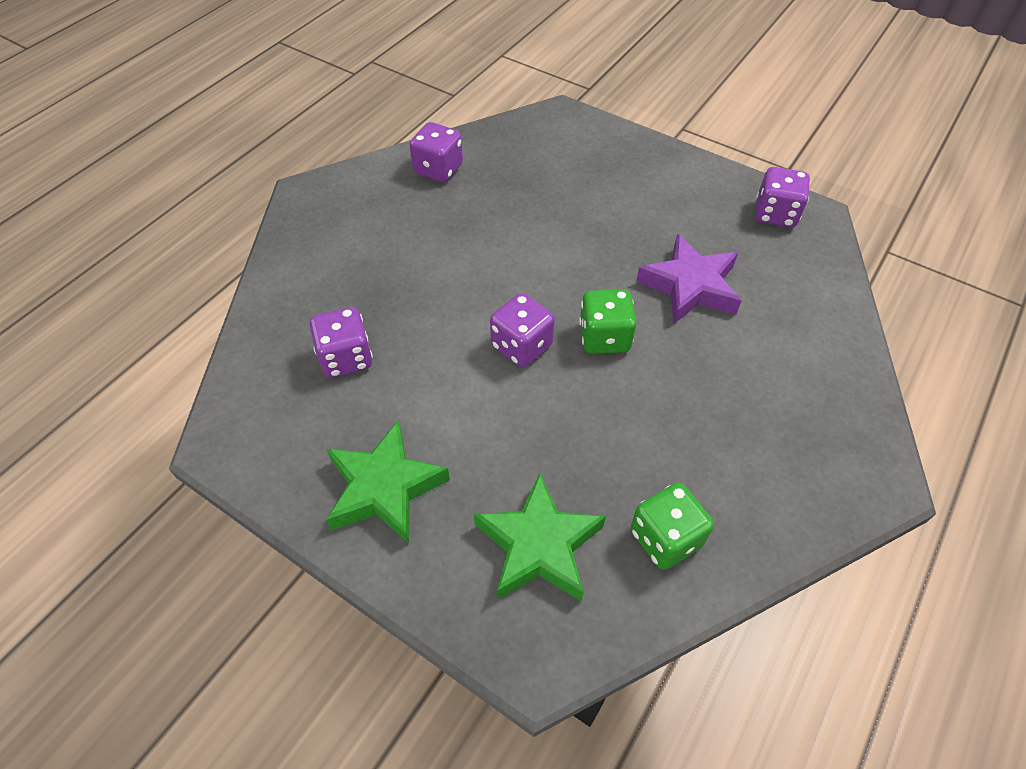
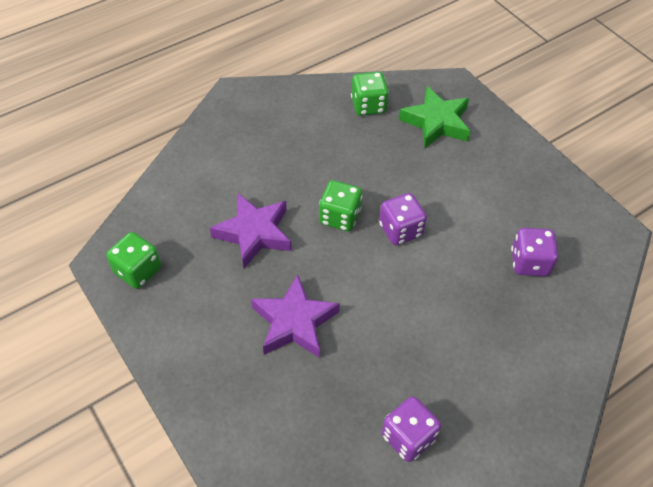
camera: 160 degrees left, 0 degrees up
green star [326,420,450,544] -> none
purple dice [755,167,810,228] -> green dice [107,232,161,289]
none -> purple star [251,274,340,358]

